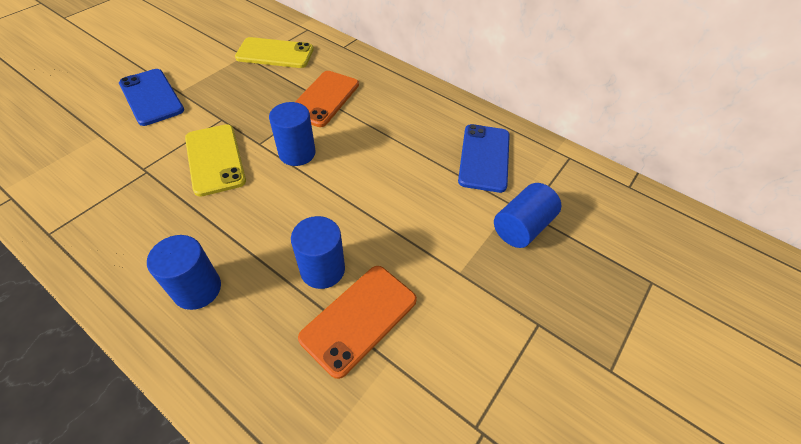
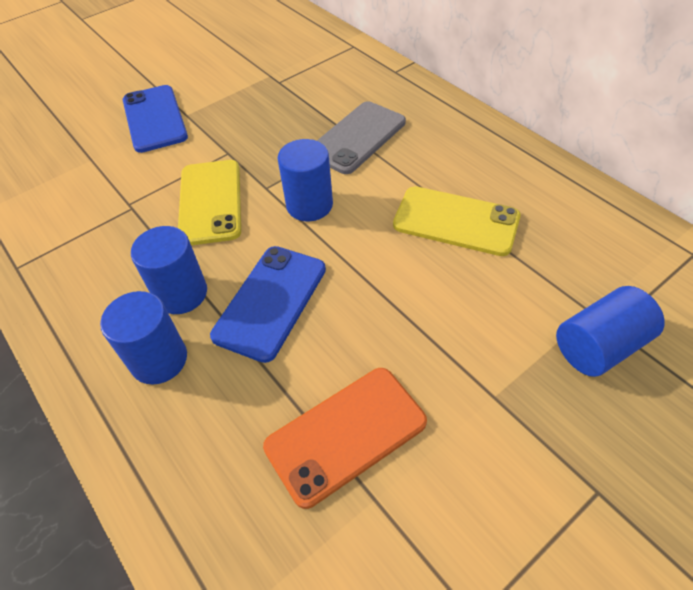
camera: 20 degrees right, 0 degrees up
yellow phone [235,37,313,68] -> yellow phone moved to [393,186,521,256]
blue cylinder [291,216,345,289] -> blue cylinder moved to [131,226,207,314]
orange phone [295,71,359,127] -> grey phone [317,101,406,174]
blue phone [458,124,510,193] -> blue phone moved to [210,246,326,363]

